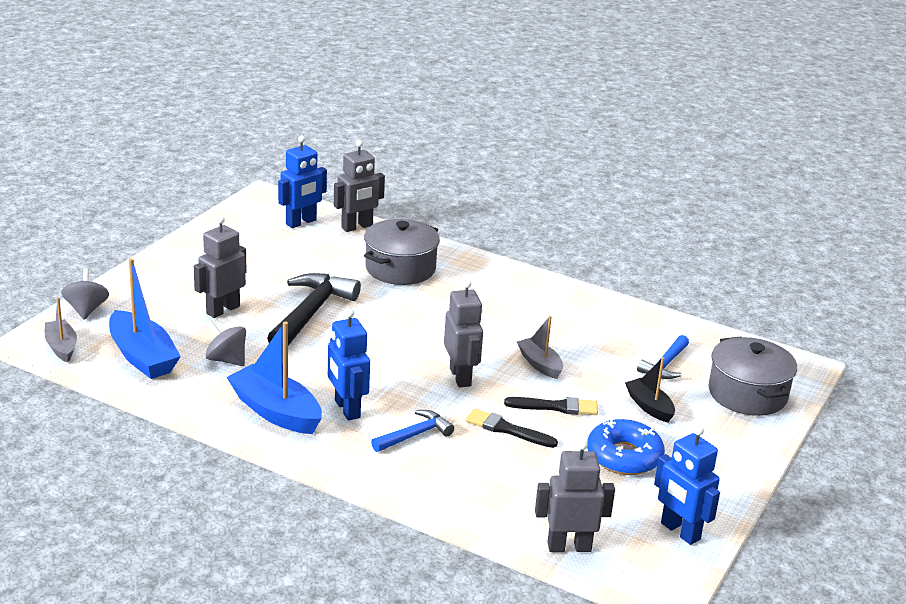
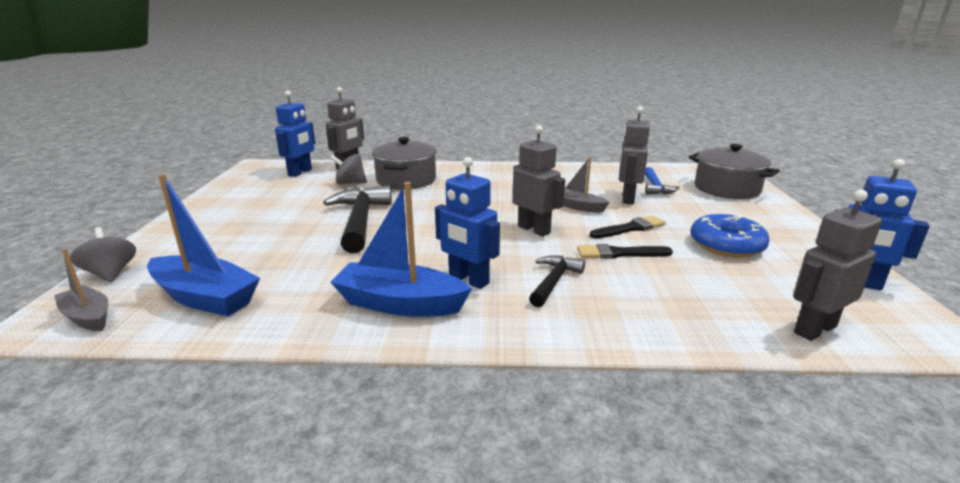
camera: 25 degrees left, 5 degrees down
grey robot [194,216,246,318] -> grey robot moved to [619,106,650,204]
grey spinning top [206,320,246,366] -> grey spinning top moved to [330,154,367,185]
blue hammer [371,410,454,452] -> black hammer [529,255,585,307]
black boat [625,357,675,422] -> none

